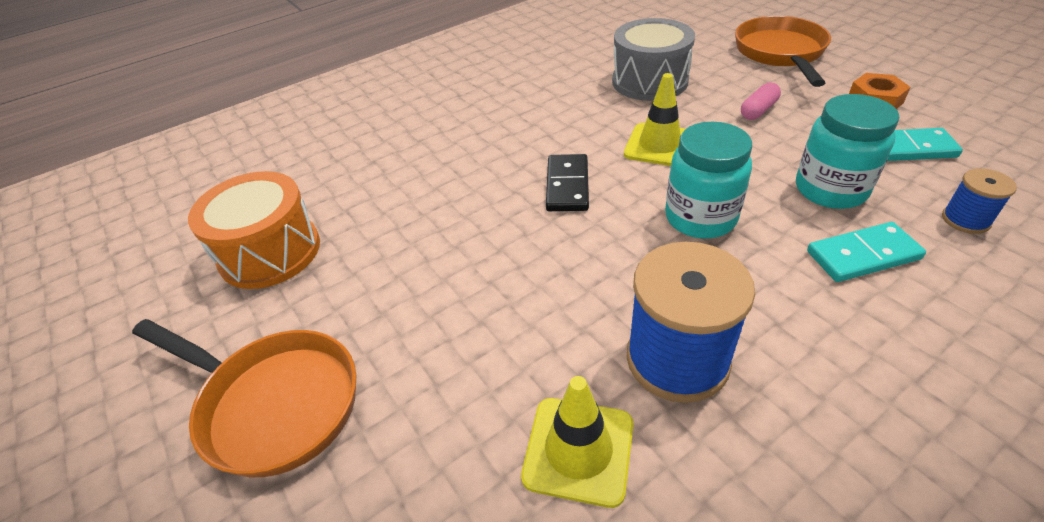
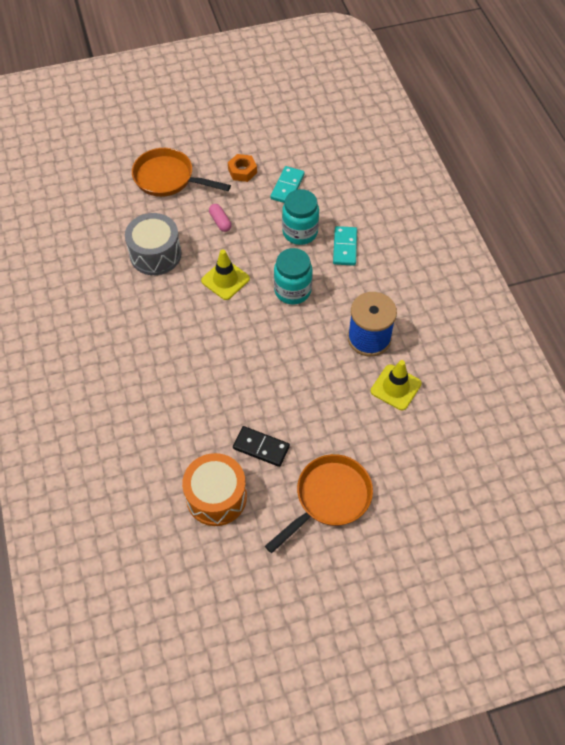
camera: 75 degrees left, 15 degrees up
black domino [546,154,589,211] -> black domino moved to [233,426,290,467]
blue spool [942,168,1017,234] -> none

